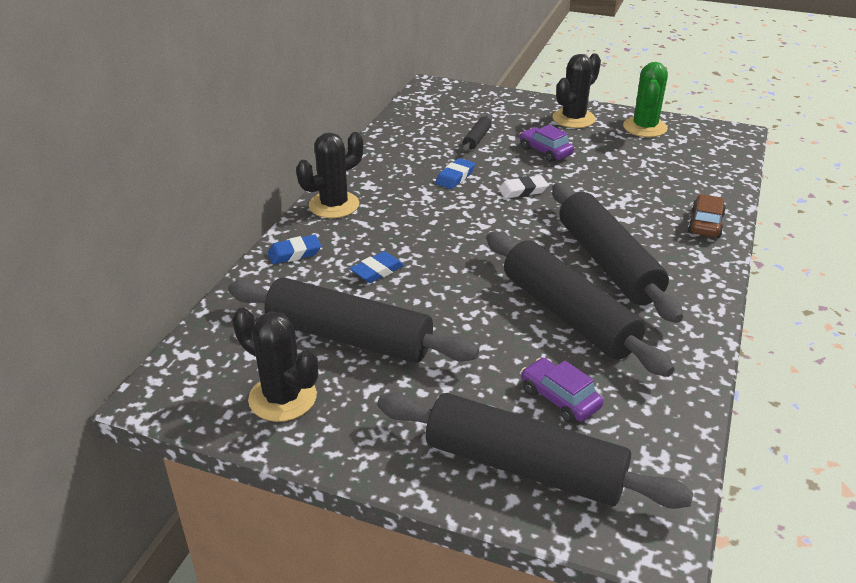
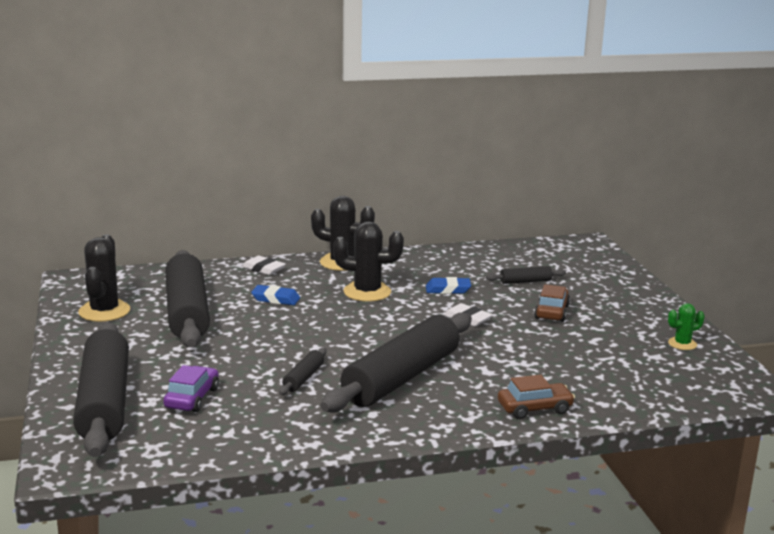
camera: 55 degrees right, 15 degrees down
blue eraser [267,235,321,264] -> white eraser [242,256,286,275]
black rolling pin [486,232,674,377] -> black rolling pin [279,348,327,395], size x0.41
purple car [519,125,574,162] -> brown car [534,284,570,322]
black cactus [553,53,601,128] -> black cactus moved to [333,221,404,302]
green cactus [623,62,668,137] -> green cactus [668,303,705,350], size x0.54

